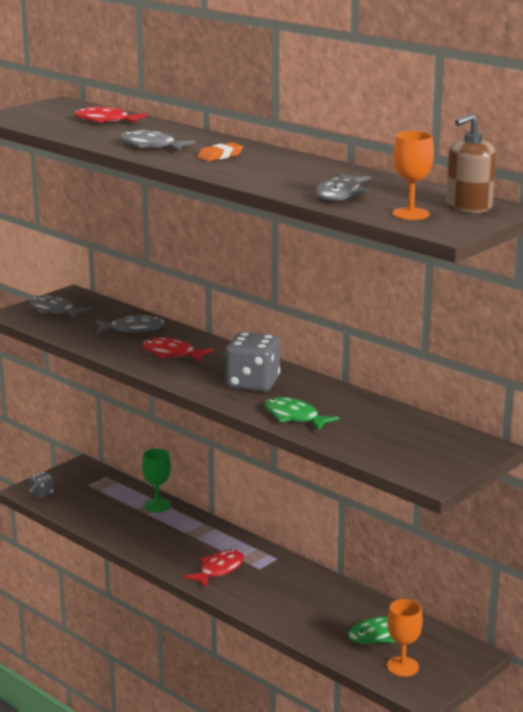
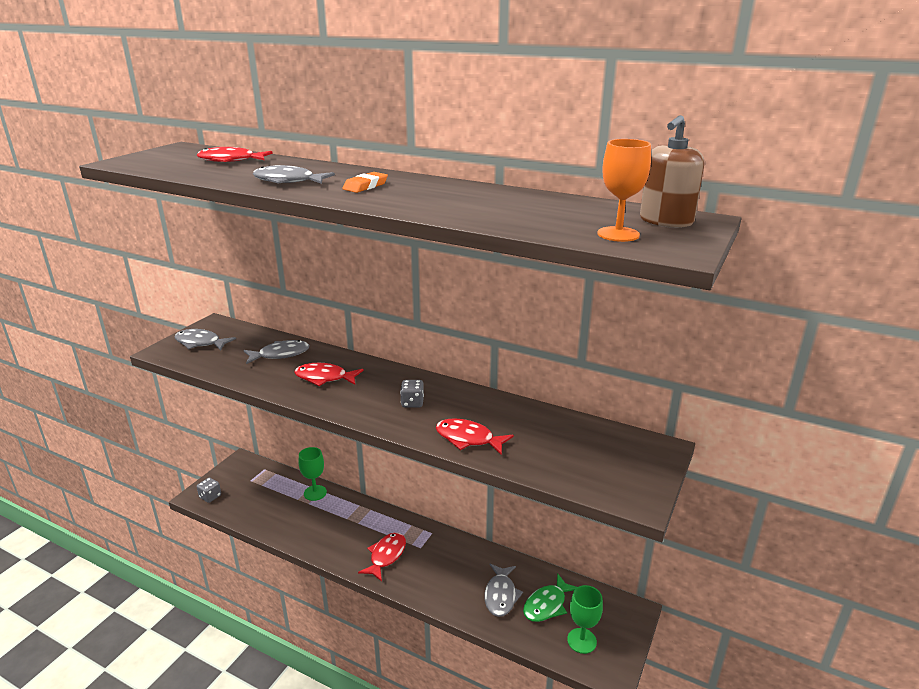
camera: 15 degrees left, 5 degrees up
grey dice [225,332,280,392] -> grey dice [400,380,424,408], size x0.49
green fish [264,397,339,431] -> red fish [436,418,514,455]
grey fish [316,173,372,201] -> grey fish moved to [484,564,523,617]
orange goblet [387,599,423,677] -> green goblet [567,585,603,654]

